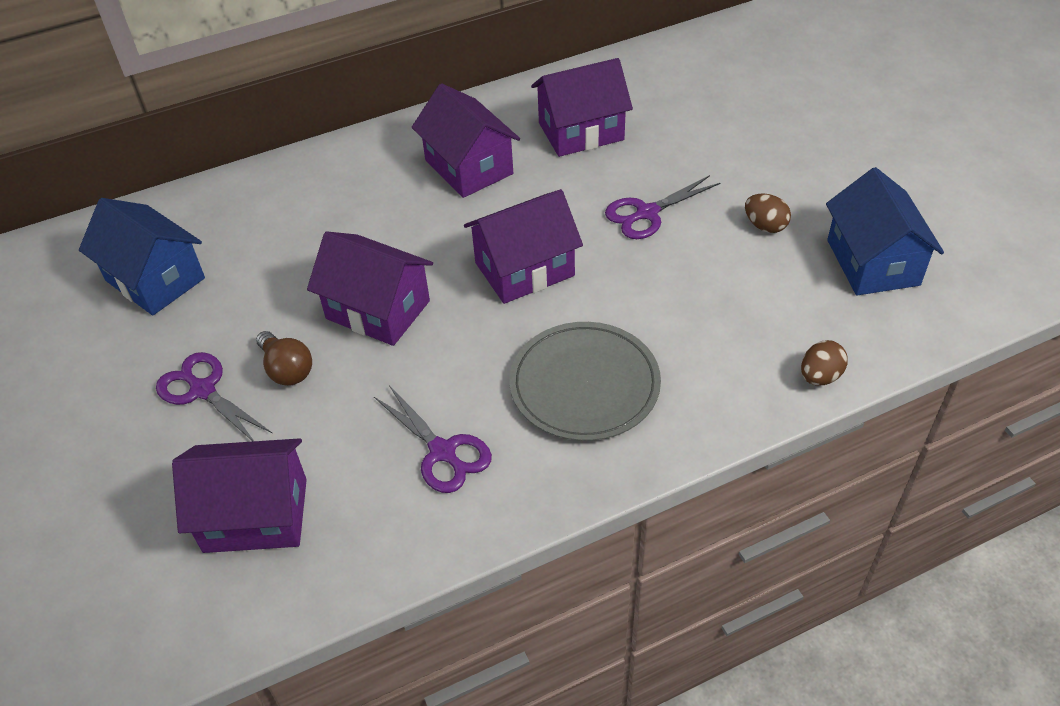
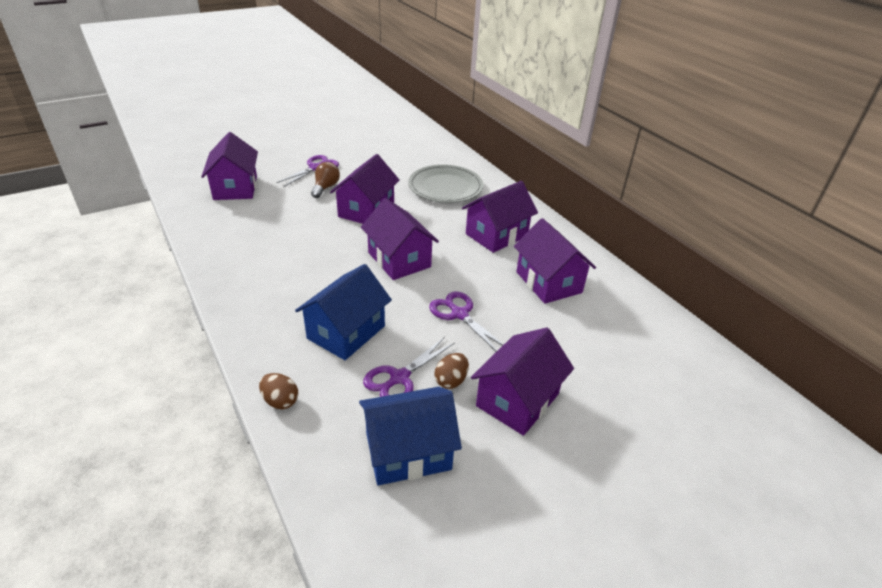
camera: 80 degrees right, 10 degrees down
blue house [79,198,205,315] -> blue house moved to [295,264,392,360]
brown light bulb [256,331,312,386] -> brown light bulb turned 150 degrees clockwise [311,162,340,198]
purple scissors [374,385,492,493] -> purple scissors moved to [363,337,454,397]
grey plate [509,322,661,441] -> grey plate moved to [408,165,483,203]
none -> purple house [471,327,574,436]

